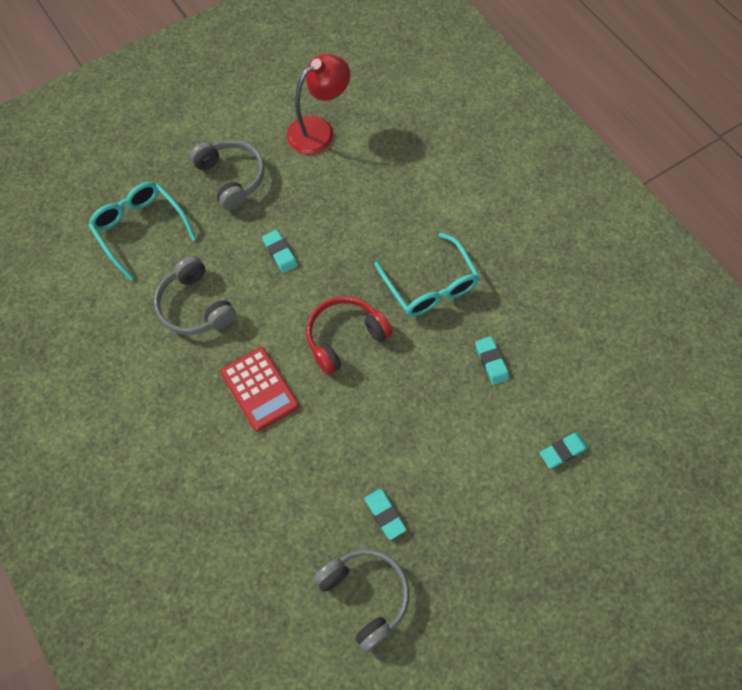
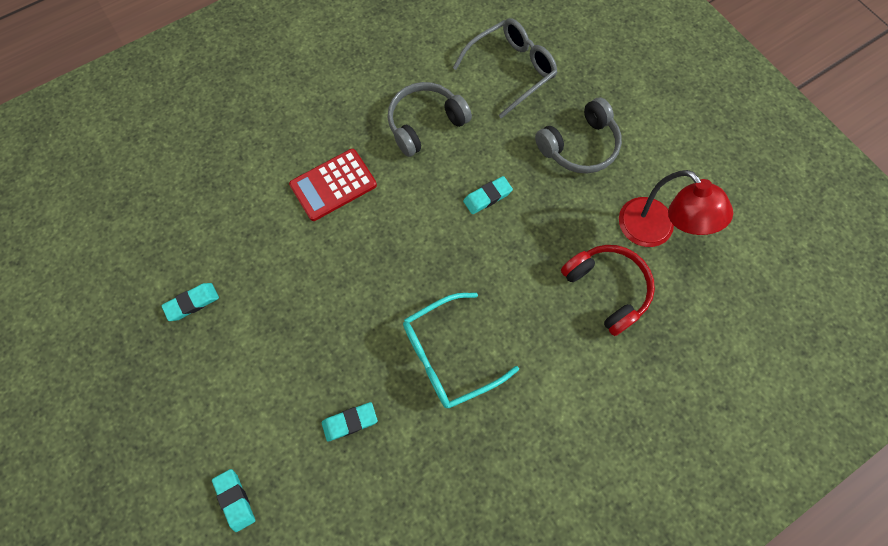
camera: 90 degrees right, 5 degrees up
turquoise glasses [88,182,196,281] -> grey glasses [453,18,557,119]
red headphones [306,296,392,375] -> red headphones moved to [561,245,655,336]
grey headphones [314,549,410,652] -> none

